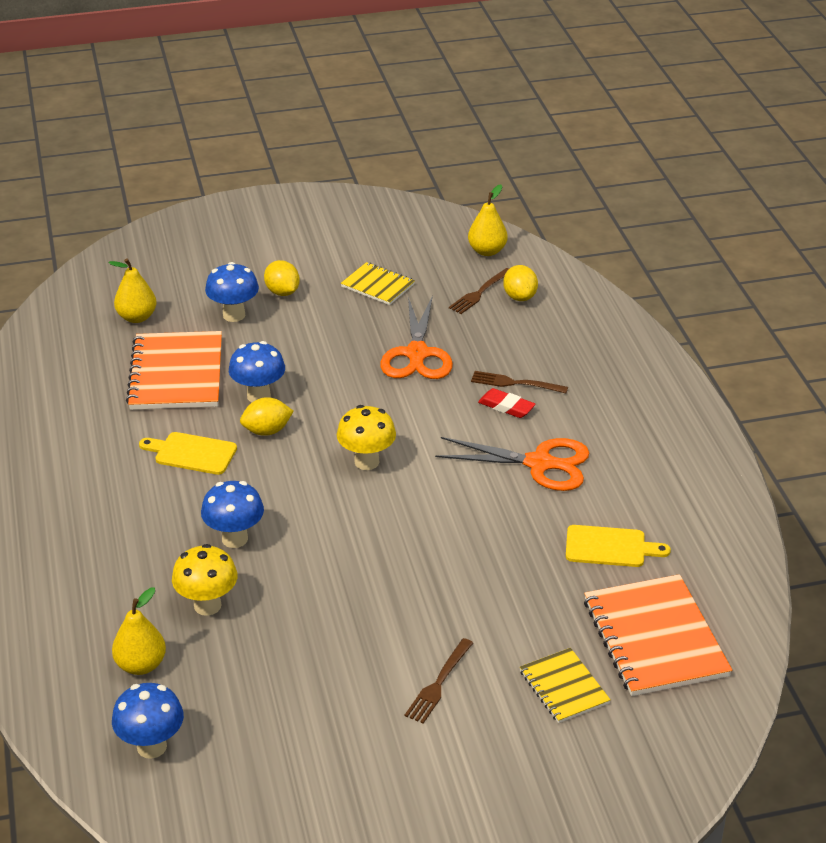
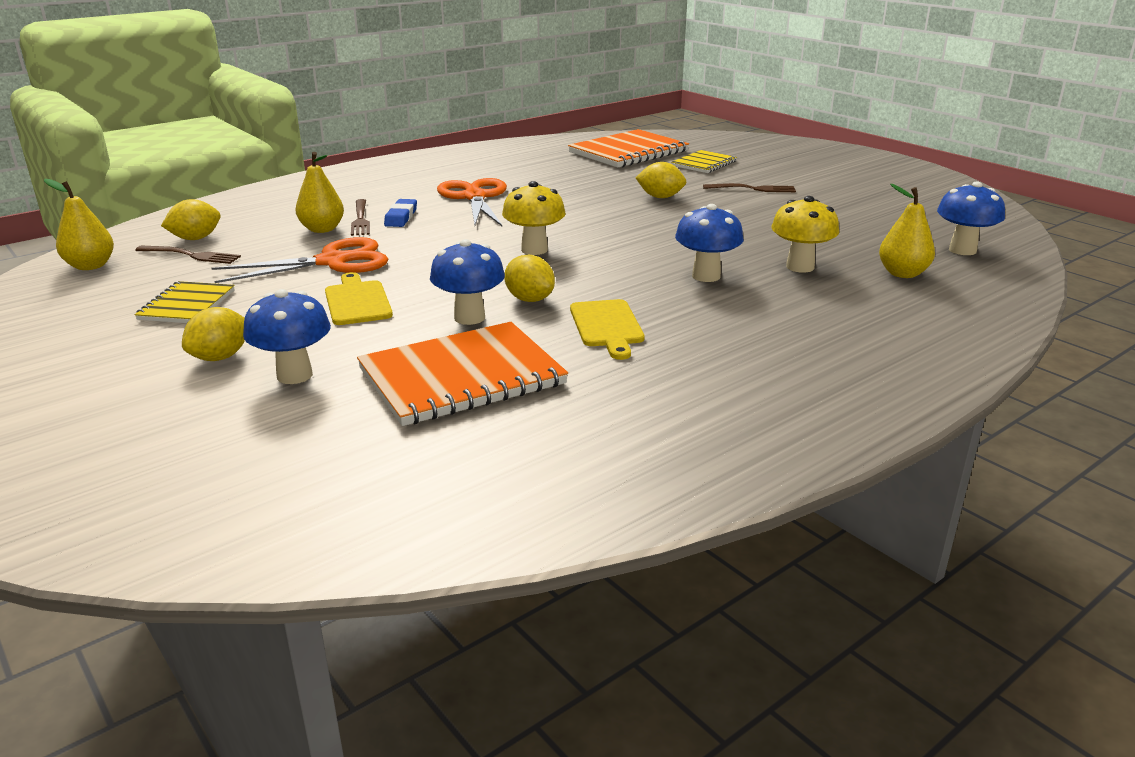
camera: 115 degrees left, 10 degrees down
yellow pear [108,258,157,323] -> yellow pear moved to [295,152,344,233]
red eraser [478,388,536,418] -> blue eraser [384,199,417,227]
yellow cutting board [566,525,671,567] -> yellow cutting board moved to [325,272,393,325]
none -> yellow lemon [636,162,686,198]

